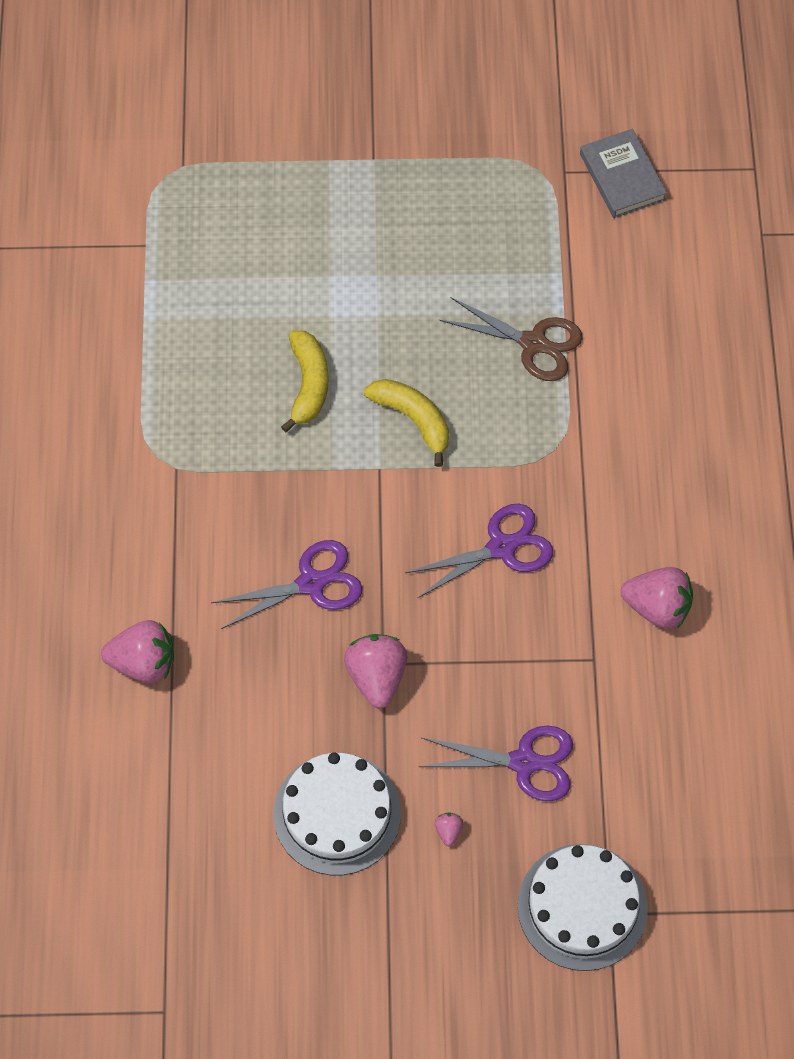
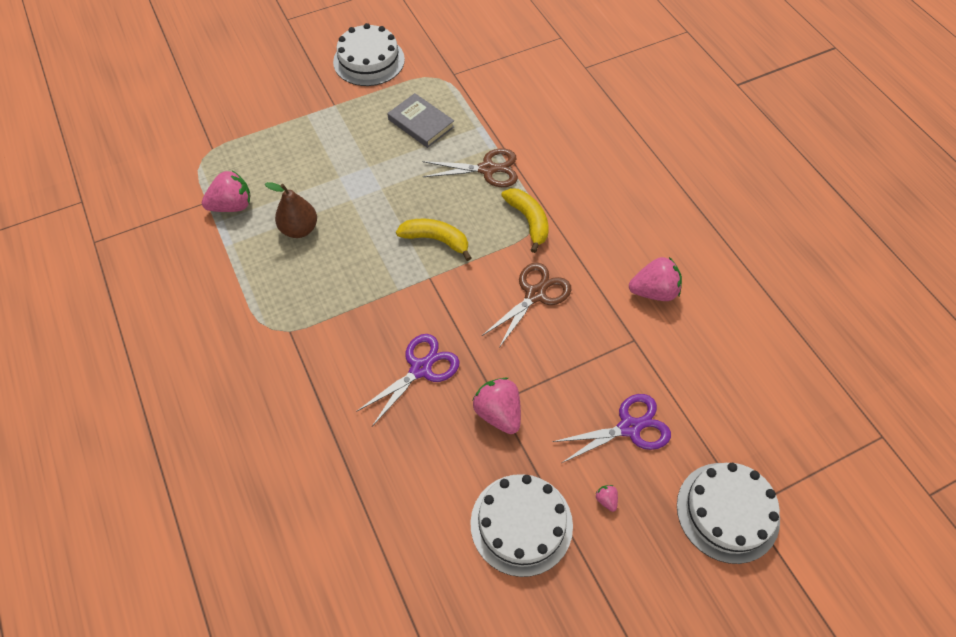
camera: 25 degrees left, 5 degrees down
pink strawberry [101,620,174,683] -> pink strawberry moved to [202,170,251,212]
yellow banana [281,331,329,433] -> yellow banana moved to [501,188,548,253]
purple scissors [405,504,553,598] -> brown scissors [482,263,571,349]
grey book [580,129,667,218] -> grey book moved to [388,93,455,148]
none -> brown pear [265,182,317,238]
none -> white cake [333,23,405,86]

